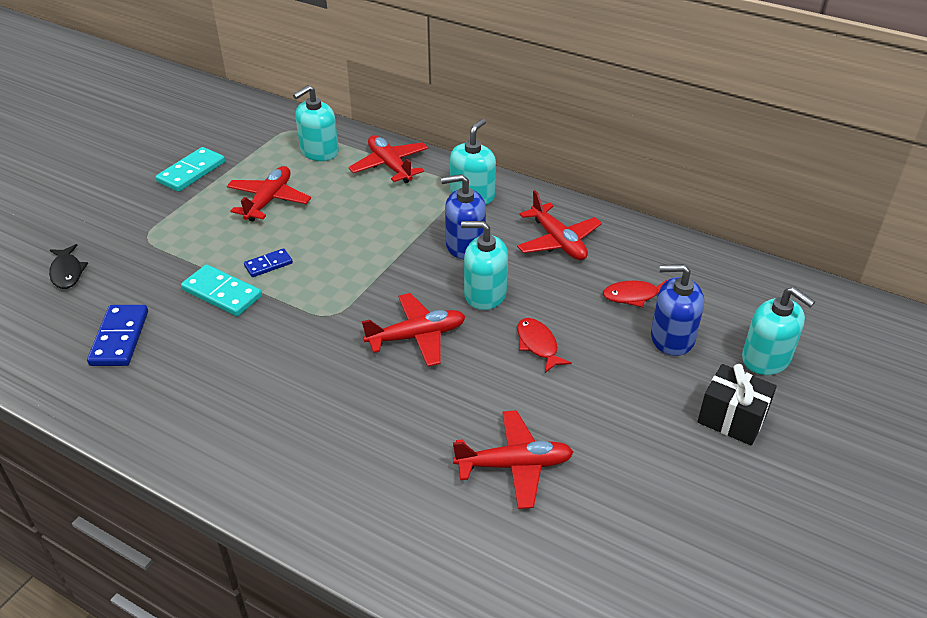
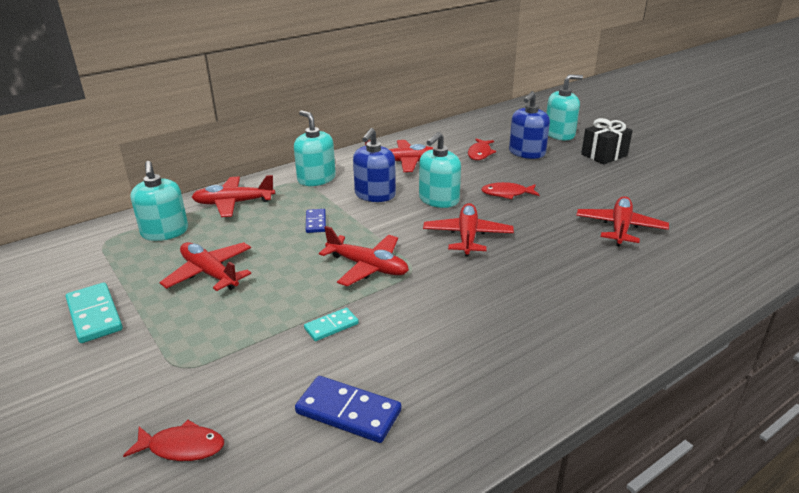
camera: 65 degrees left, 10 degrees down
black fish [49,244,88,289] -> red fish [123,420,224,461]
turquoise domino [181,264,262,316] -> turquoise domino [304,308,359,341], size x0.60
blue domino [244,248,293,277] -> blue domino moved to [306,209,326,233]
none -> red plane [319,226,409,287]

